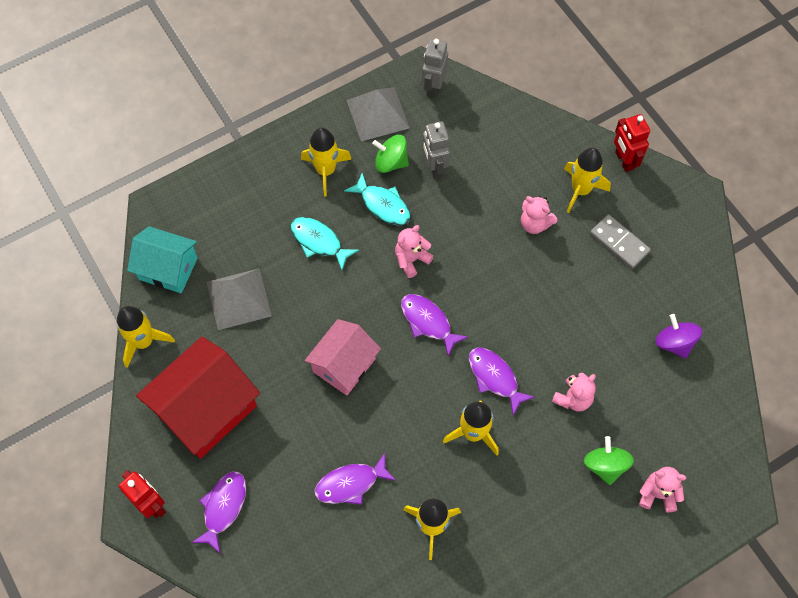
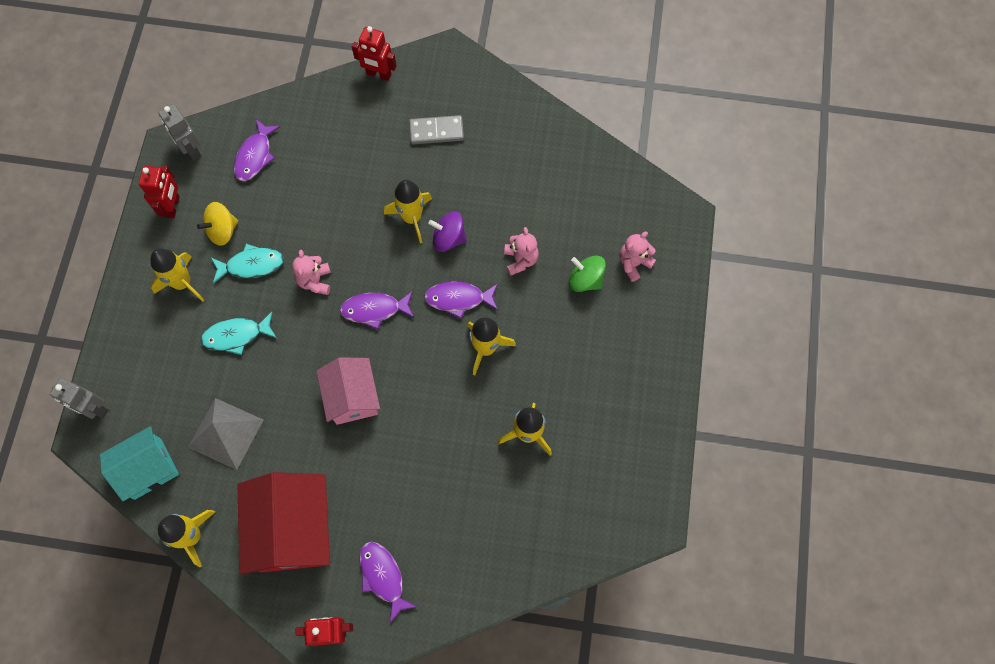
camera: 50 degrees left, 5 degrees up
purple fish [315,453,396,505] -> purple fish moved to [234,119,280,181]
grey pyramid [347,87,410,141] -> red robot [139,166,180,218]
green spinning top [372,135,409,173] -> yellow spinning top [197,202,238,246]
grey robot [422,121,450,179] -> grey robot moved to [50,378,108,419]
pink teddy bear [521,196,557,234] -> none
yellow rocket [564,148,611,213] -> yellow rocket moved to [384,180,432,243]
purple spinning top [655,314,702,359] -> purple spinning top moved to [429,211,467,252]

